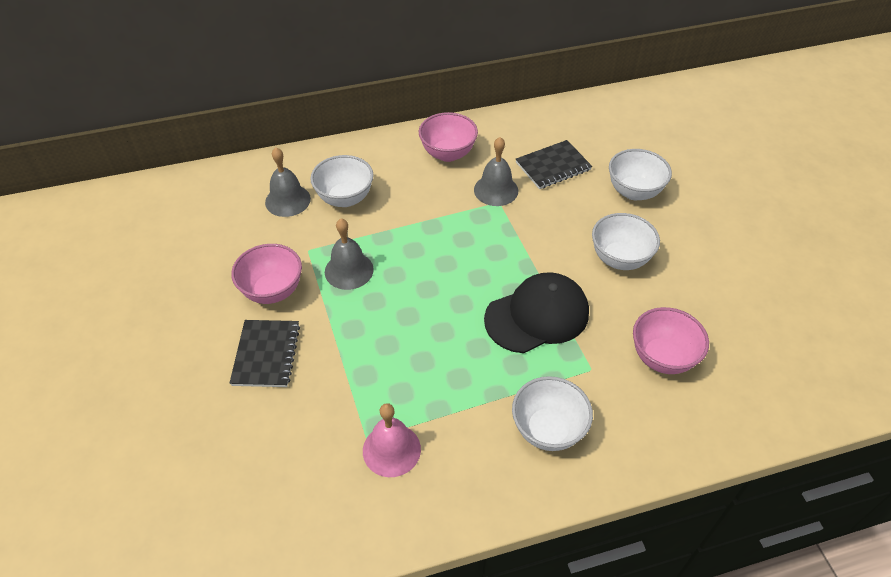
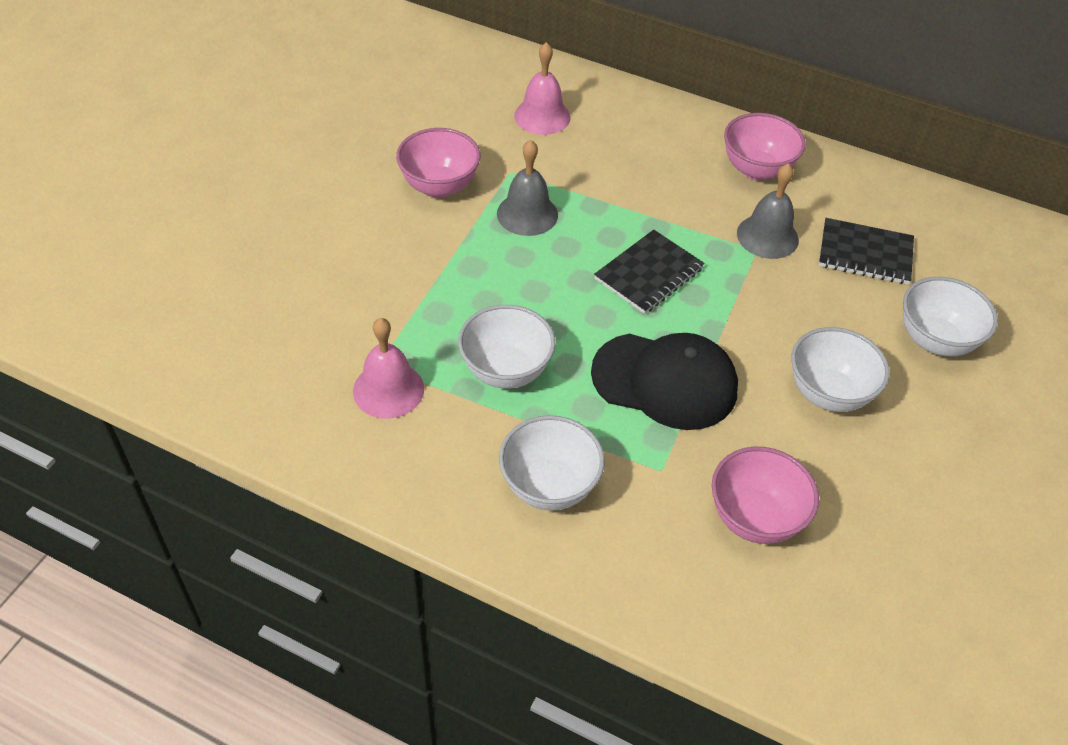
camera: 40 degrees right, 0 degrees up
black notebook [230,320,300,387] -> black notebook moved to [594,230,704,314]
grey bell [265,148,311,217] -> pink bell [514,42,571,135]
white bowl [310,155,374,207] -> white bowl moved to [458,305,556,389]

